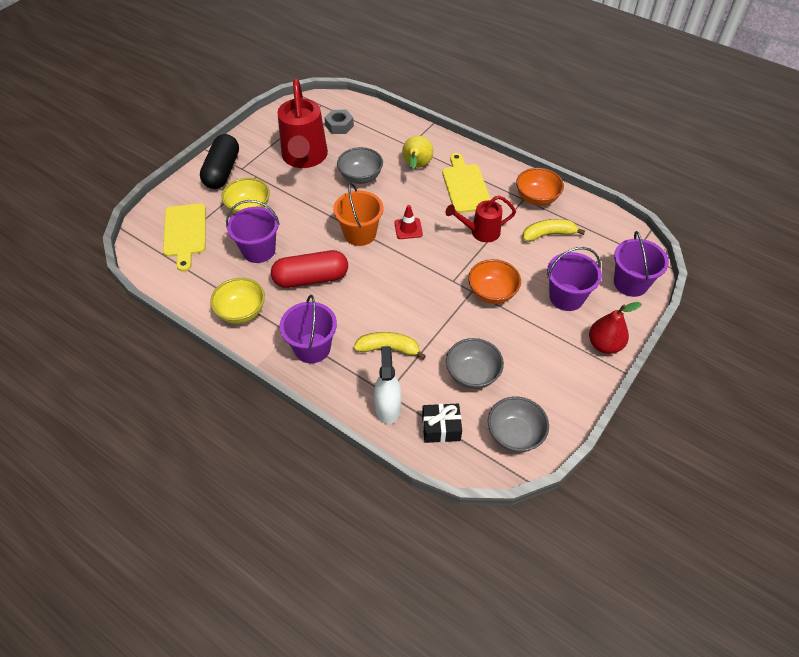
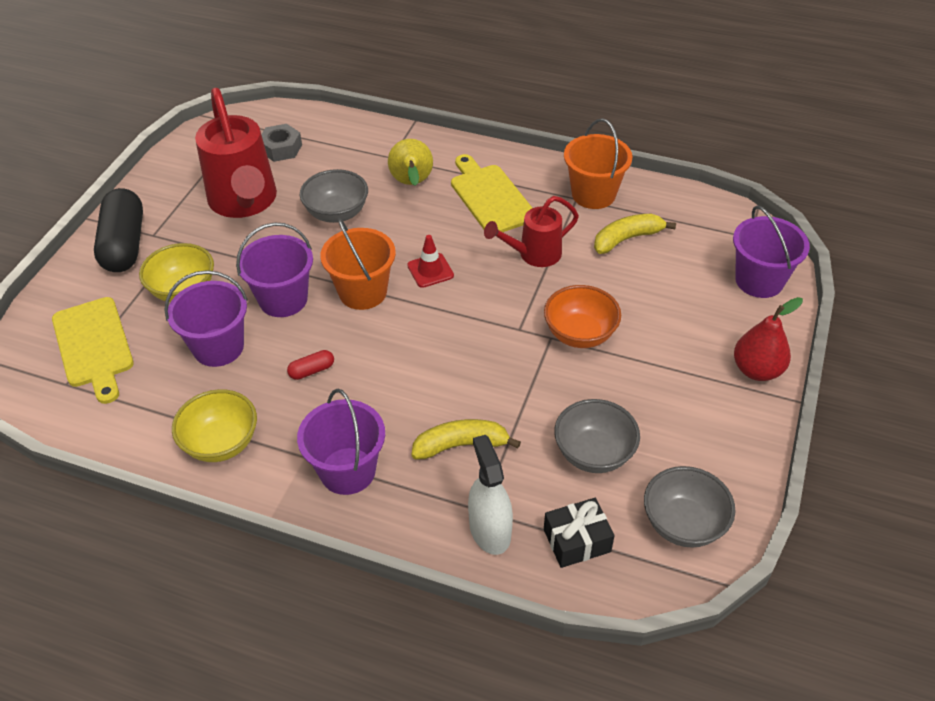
camera: 15 degrees left, 5 degrees down
red capsule [271,250,348,288] -> red capsule [287,350,334,380], size x0.42
orange bowl [516,168,564,206] -> orange bucket [564,118,633,209]
purple bucket [547,247,602,311] -> purple bucket moved to [236,222,313,317]

